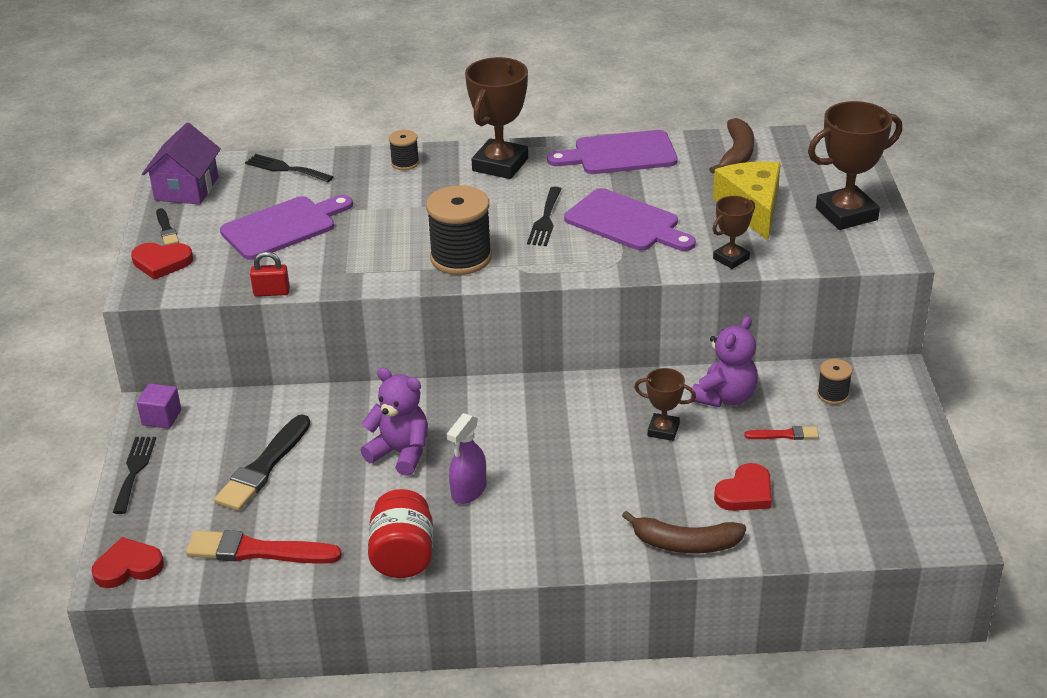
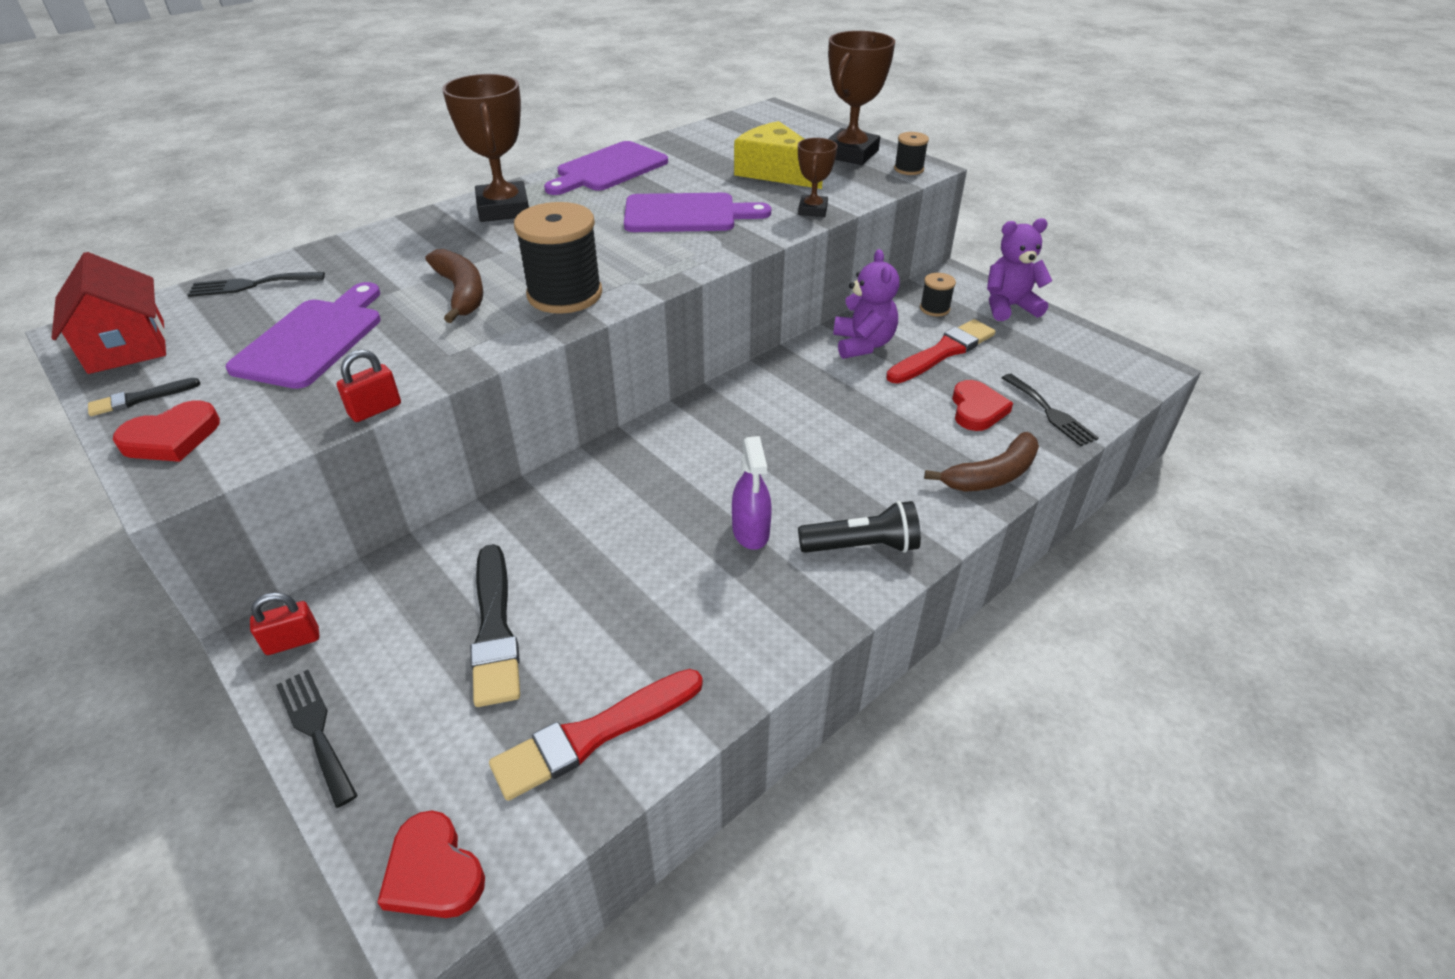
camera: 40 degrees left, 5 degrees up
red heart [92,537,164,588] -> red heart turned 75 degrees counterclockwise [377,811,485,918]
purple cube [137,383,181,429] -> red padlock [250,592,319,655]
purple house [142,123,221,205] -> red house [51,252,167,374]
black brush [156,208,179,245] -> black brush turned 120 degrees clockwise [88,378,200,416]
purple teddy bear [360,367,428,476] -> purple teddy bear moved to [987,218,1052,321]
red jar [368,489,433,578] -> none
black spool [389,130,419,170] -> black spool moved to [894,132,929,175]
black fork [527,187,562,246] -> black fork moved to [1002,374,1099,446]
brown trophy [634,368,696,441] -> none
brown banana [709,118,754,174] -> brown banana moved to [426,249,483,323]
red brush [744,426,819,440] -> red brush [886,319,995,384], size x1.97
none -> black flashlight [798,501,921,553]

